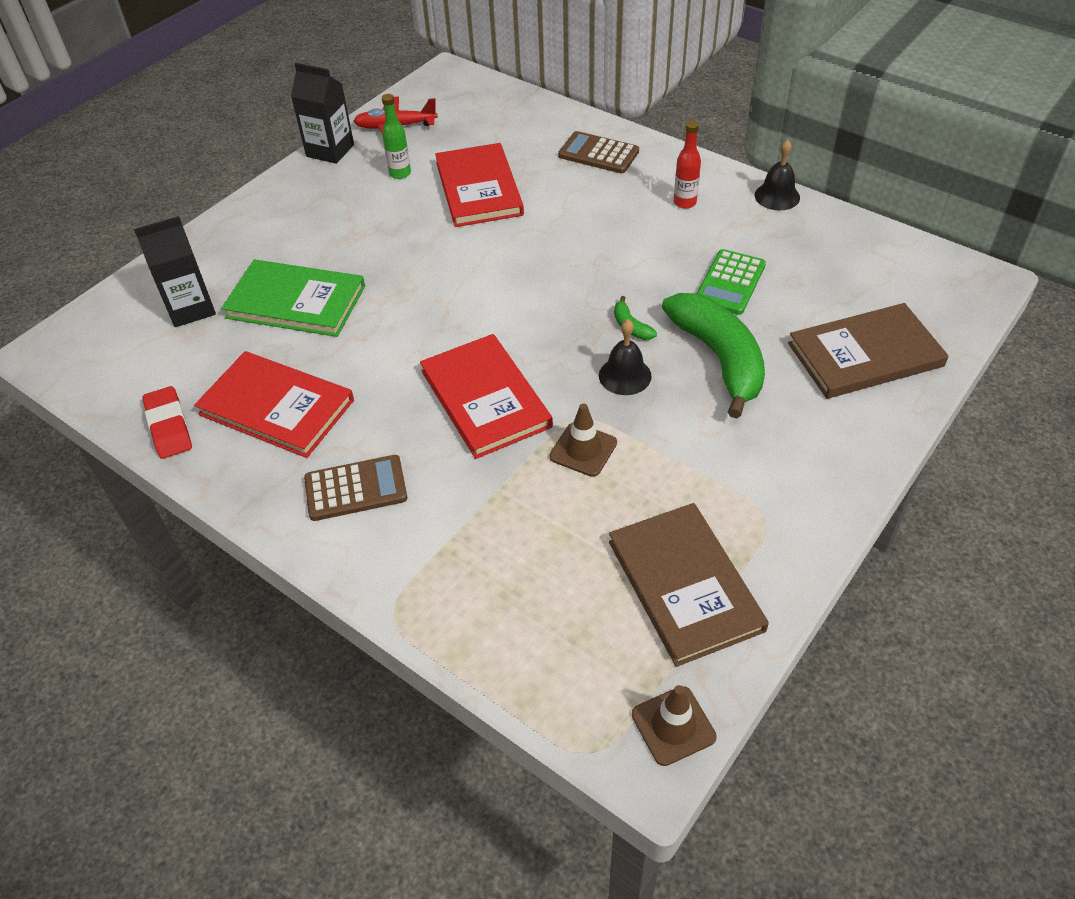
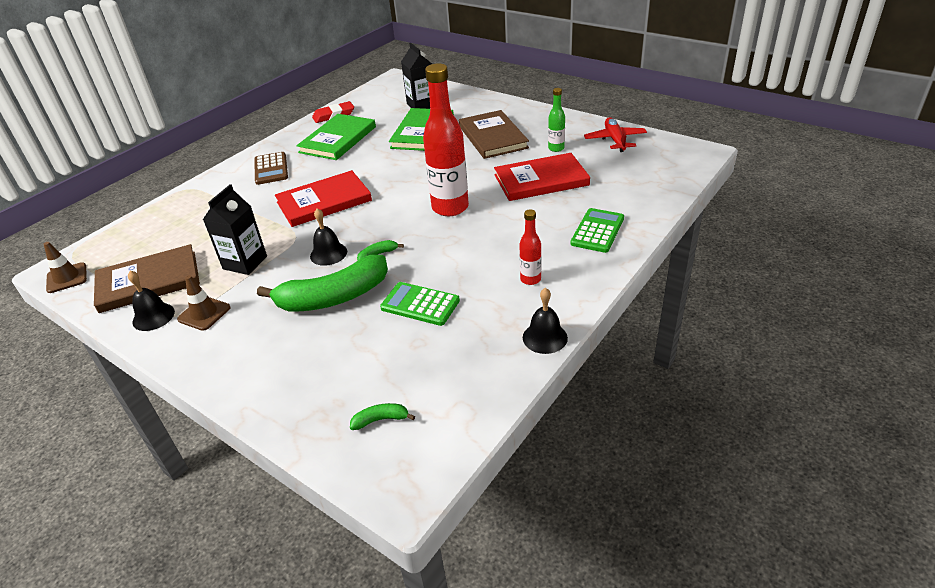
camera: 90 degrees right, 10 degrees down
red book [194,351,354,458] -> green book [296,114,376,160]
black carton [291,63,354,164] -> black carton moved to [203,184,267,275]
brown traffic cone [549,404,617,477] -> brown traffic cone moved to [177,275,231,331]
brown calculator [558,131,639,174] -> green calculator [571,208,624,253]
brown book [788,303,949,399] -> brown book moved to [459,110,529,159]
none -> black bell [128,271,175,331]
none -> green banana [350,403,415,430]
none -> red bottle [423,63,469,216]

